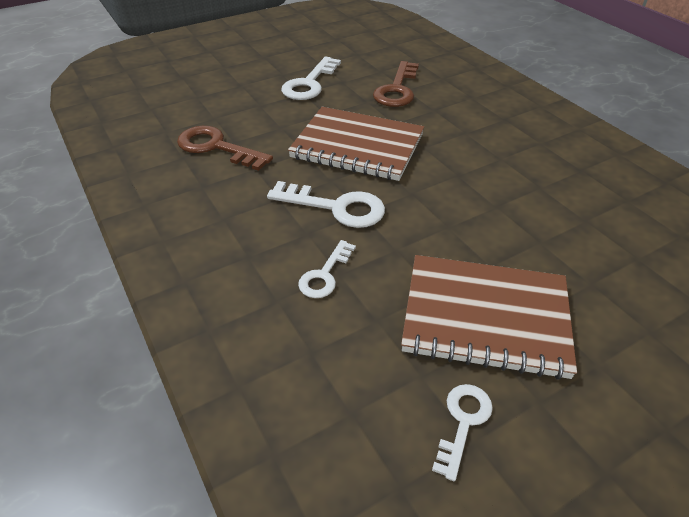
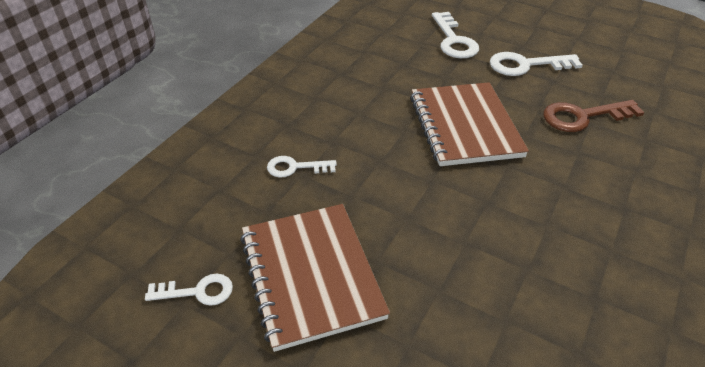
camera: 60 degrees right, 0 degrees up
brown key [177,126,273,171] -> none
white key [267,181,385,228] -> white key moved to [432,12,479,58]

